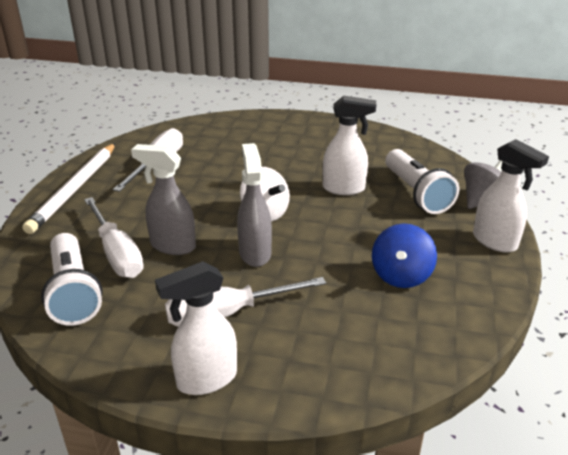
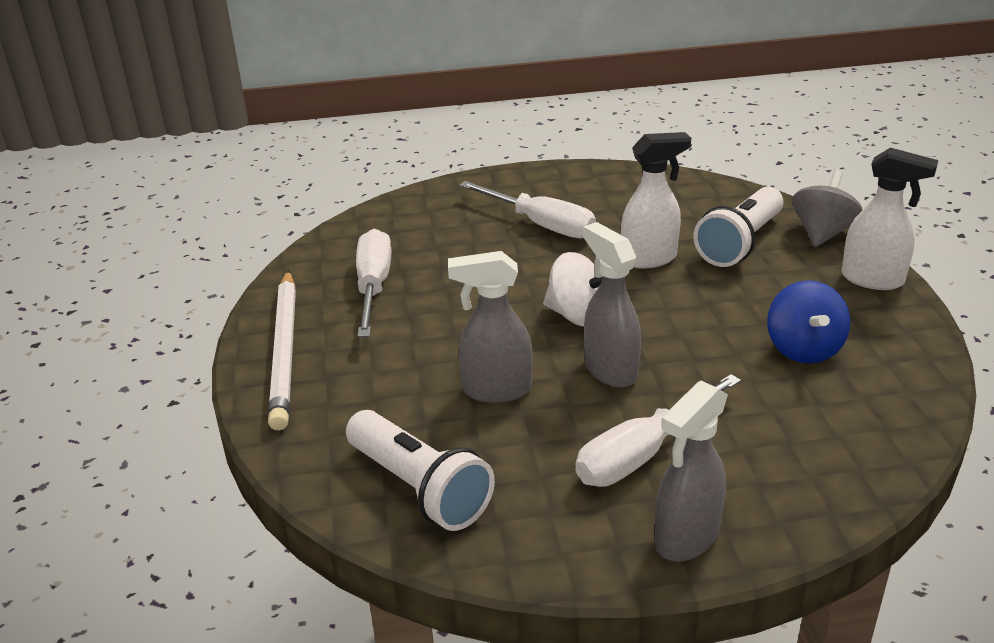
camera: 20 degrees left, 0 degrees up
white screwdriver [84,197,144,278] -> white screwdriver moved to [459,181,596,239]
white spray bottle [155,261,237,395] -> grey spray bottle [654,380,728,561]
white flashlight [386,149,459,214] -> white flashlight turned 75 degrees clockwise [693,186,784,267]

